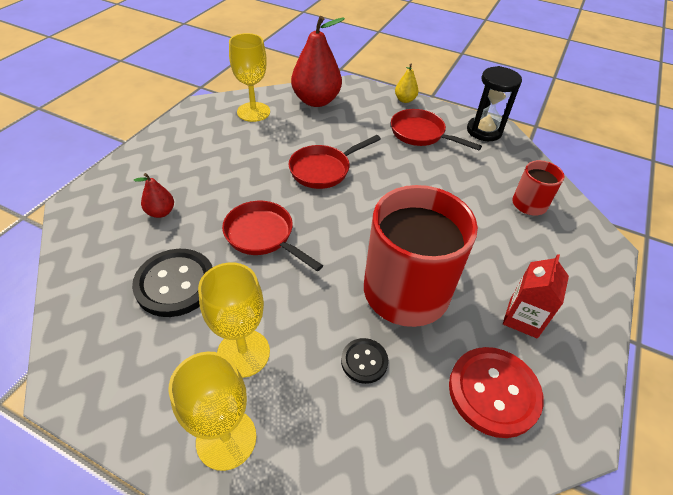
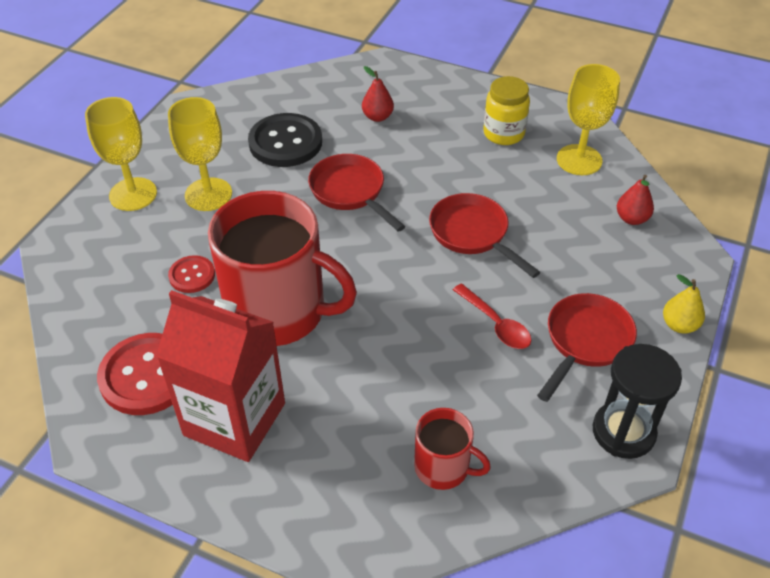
camera: 90 degrees right, 0 degrees up
red pan [222,201,323,271] -> red pan turned 75 degrees counterclockwise [308,154,405,232]
red pear [291,16,345,107] -> red pear [617,175,654,225], size x0.48
black button [341,338,388,384] -> red button [168,255,215,293]
red carton [503,254,569,339] -> red carton [156,290,285,462], size x1.79
none -> red spoon [453,283,531,349]
none -> yellow jar [483,76,530,145]

